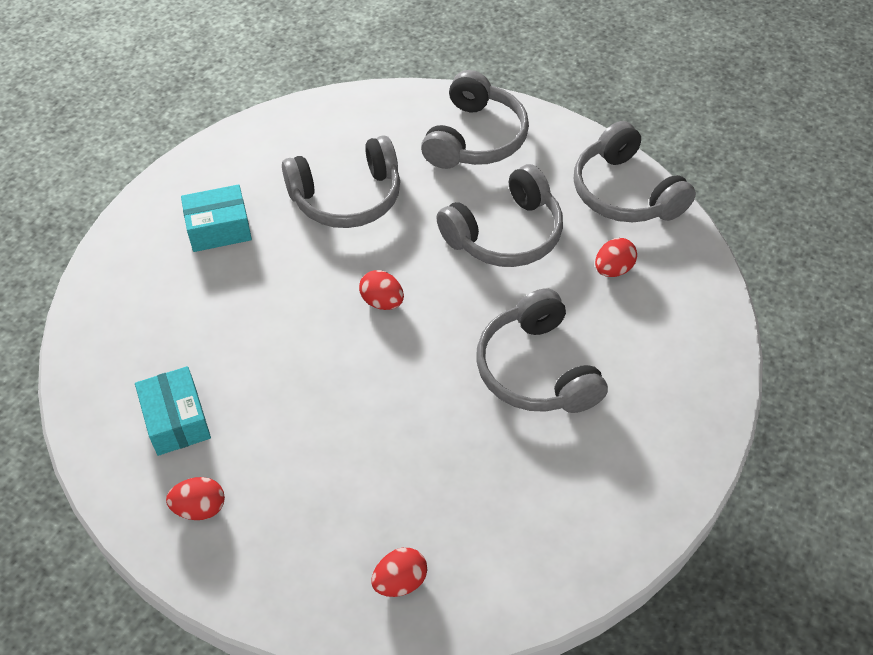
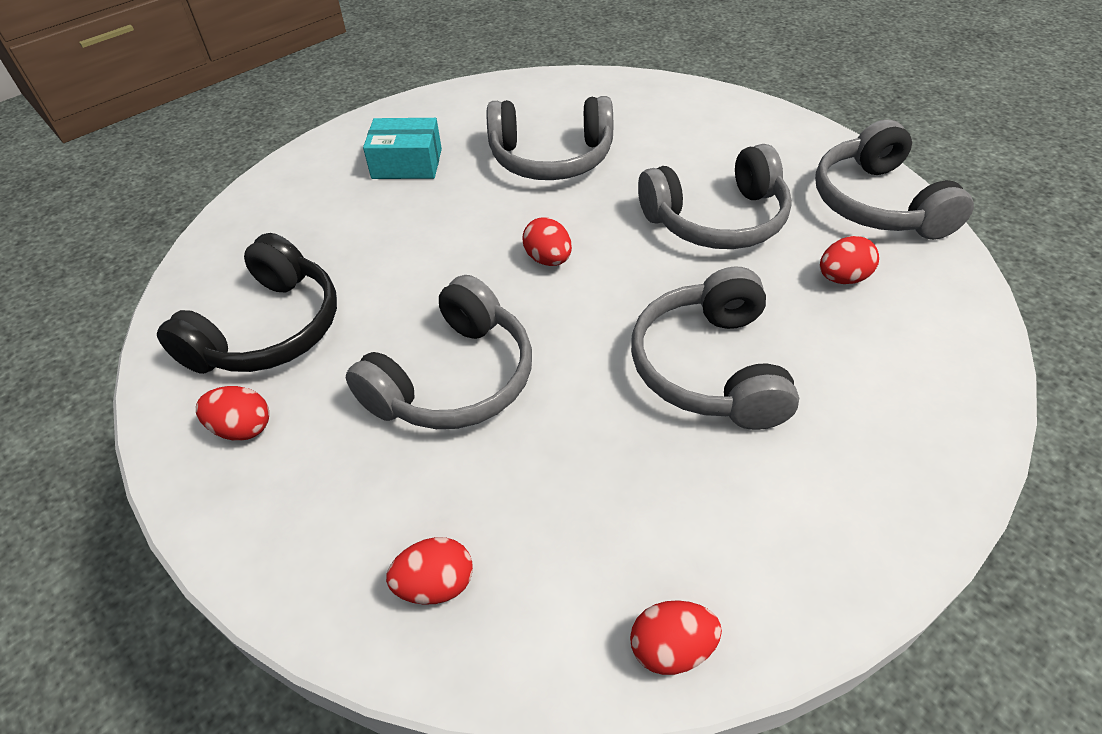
camera: 20 degrees right, 5 degrees down
turquoise box [135,366,211,456] -> black headphones [157,233,337,374]
grey headphones [421,70,529,169] -> grey headphones moved to [346,275,532,429]
none -> red egg [630,600,722,675]

